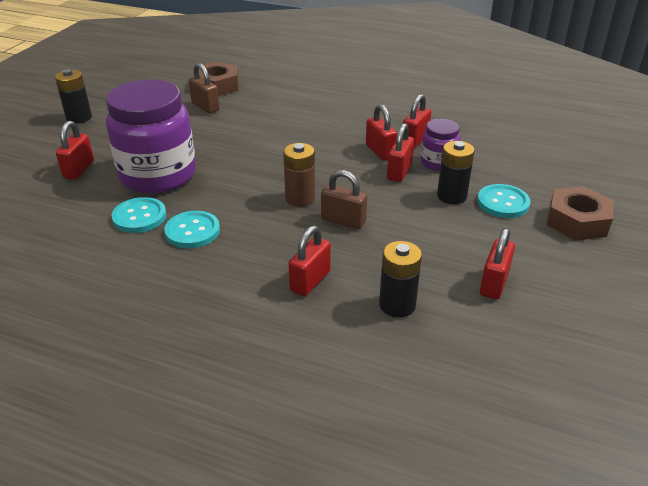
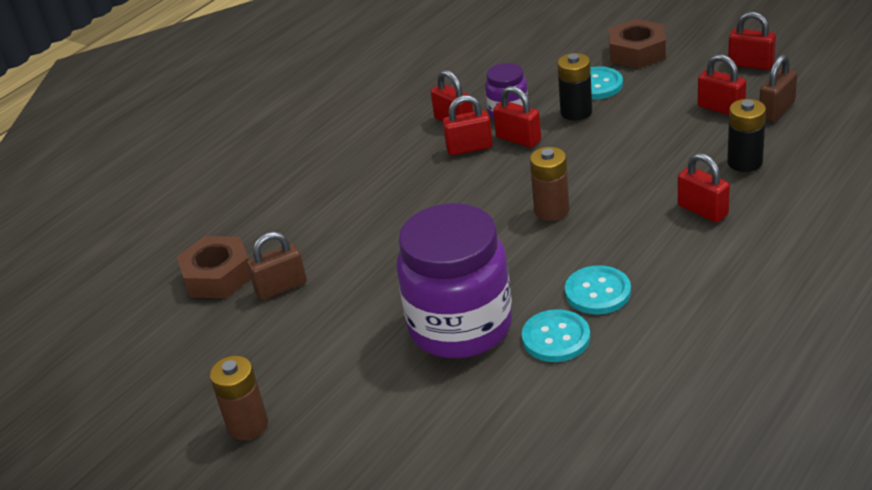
camera: 70 degrees left, 0 degrees up
black battery [55,69,92,124] -> brown battery [210,356,268,440]
red padlock [56,121,94,180] -> red padlock moved to [728,12,776,70]
brown padlock [321,170,367,229] -> brown padlock moved to [760,54,797,122]

